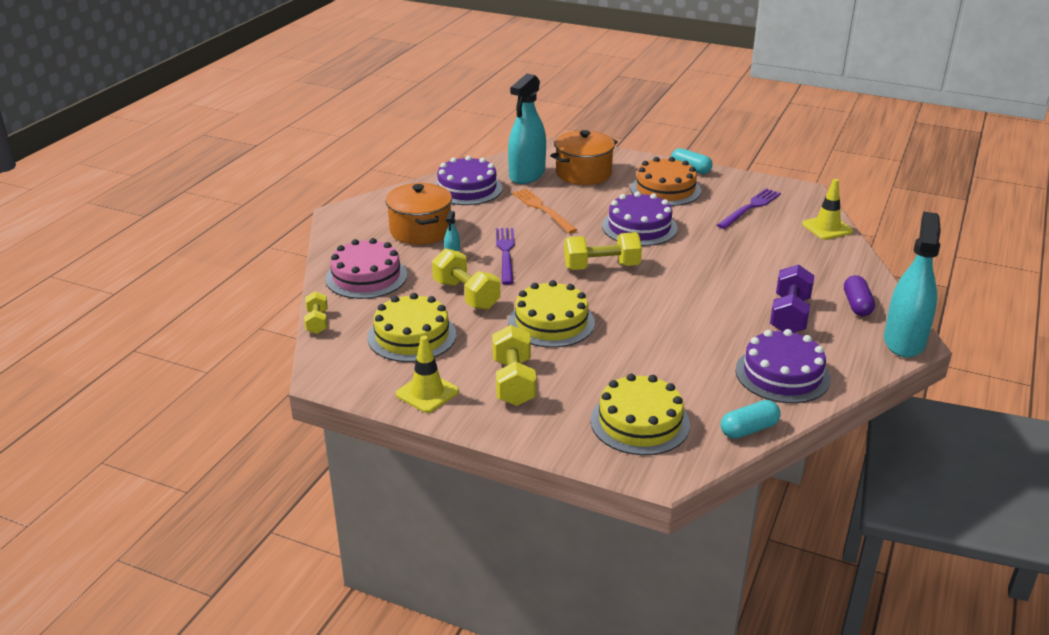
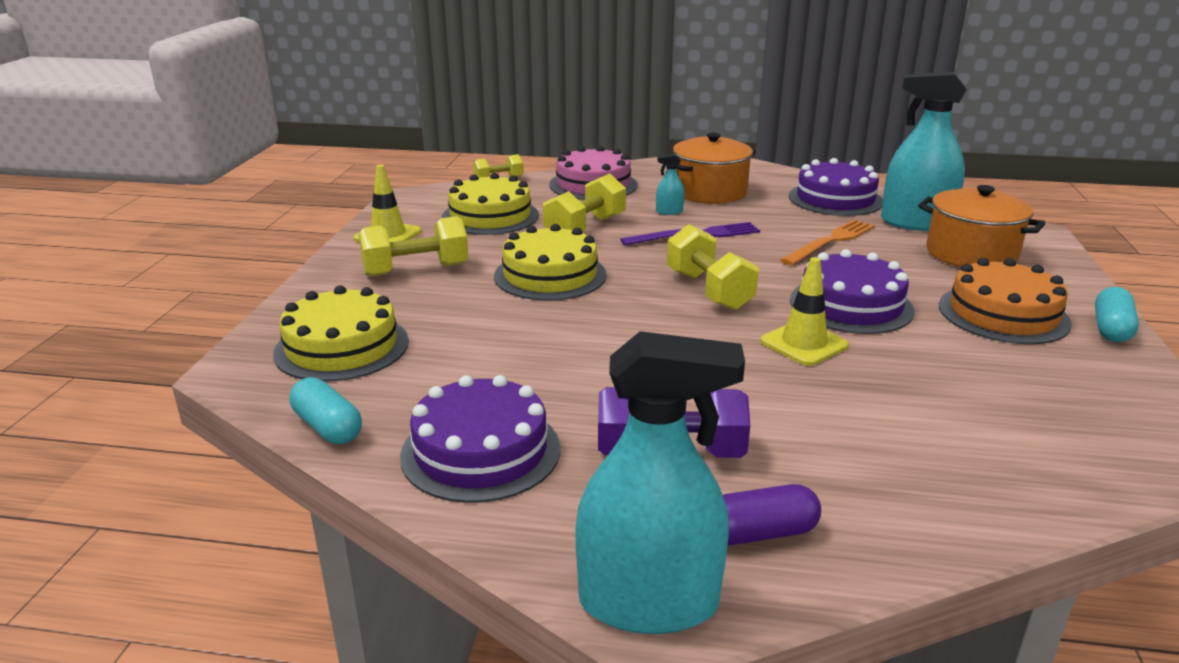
camera: 75 degrees right, 5 degrees down
purple fork [717,188,781,229] -> none
yellow traffic cone [802,179,853,240] -> yellow traffic cone moved to [760,257,849,366]

